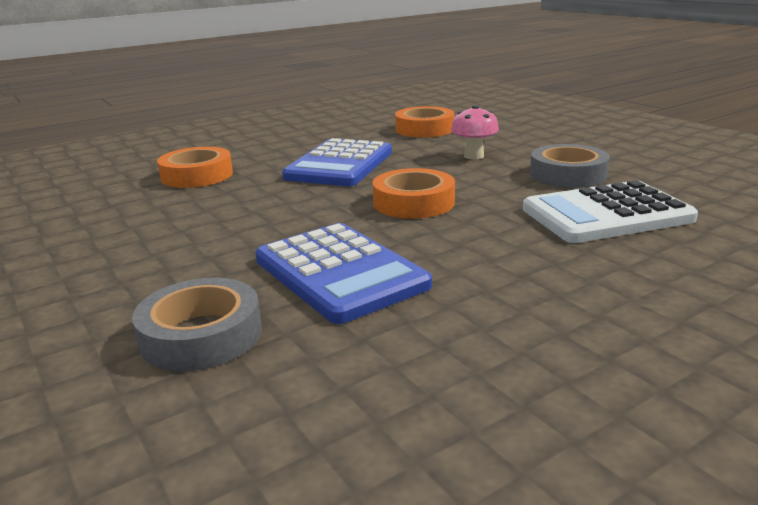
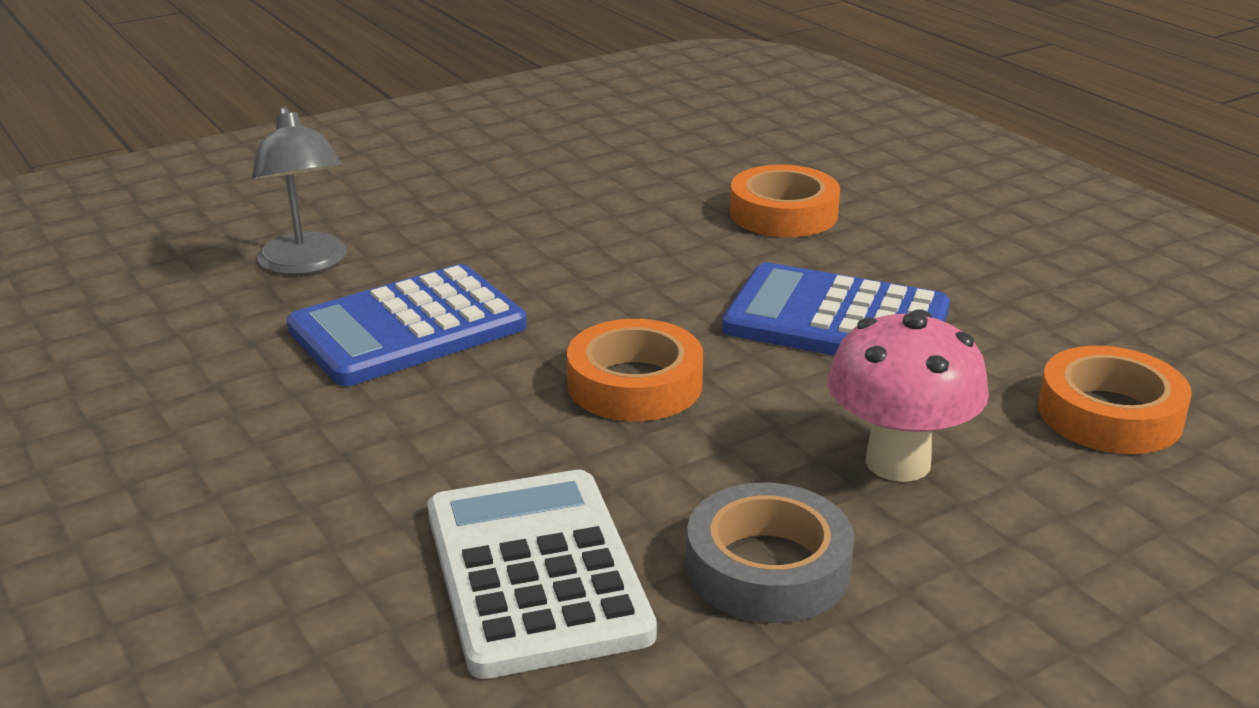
camera: 90 degrees right, 5 degrees up
grey tape [132,278,262,371] -> grey lamp [252,106,347,275]
pink mushroom [451,105,499,159] -> pink mushroom [828,309,989,482], size x1.51

